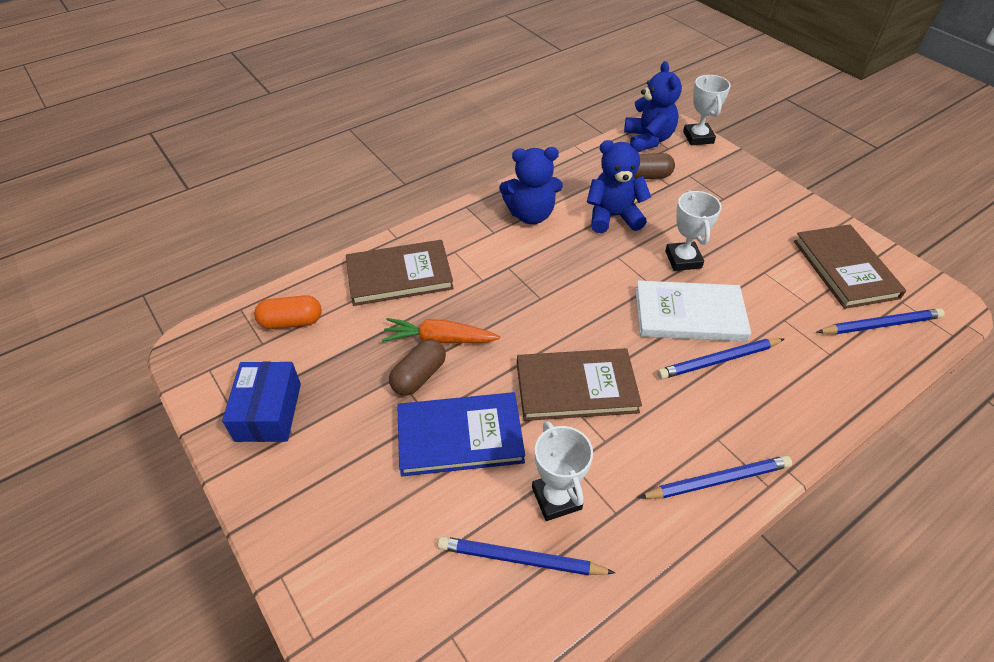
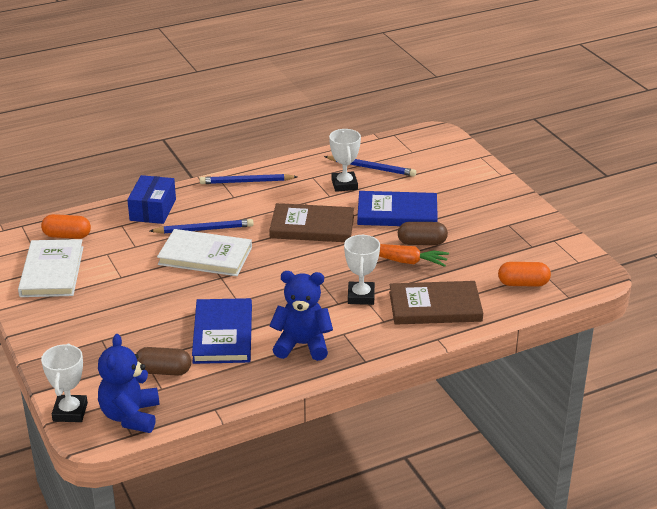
camera: 170 degrees left, 15 degrees down
blue box [222,361,301,442] -> blue box moved to [127,175,176,224]
brown capsule [389,339,446,396] -> brown capsule turned 45 degrees clockwise [398,222,448,245]
blue teddy bear [587,138,651,233] -> blue book [192,298,252,364]
white trophy [665,190,722,271] -> white trophy moved to [344,234,380,305]
brown book [794,224,906,309] -> white book [18,239,83,297]
blue pencil [817,308,944,334] -> orange capsule [41,214,91,239]

